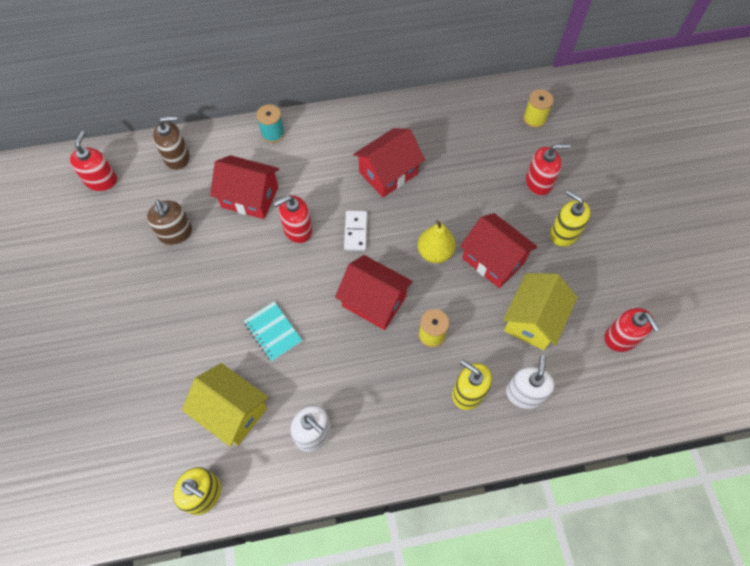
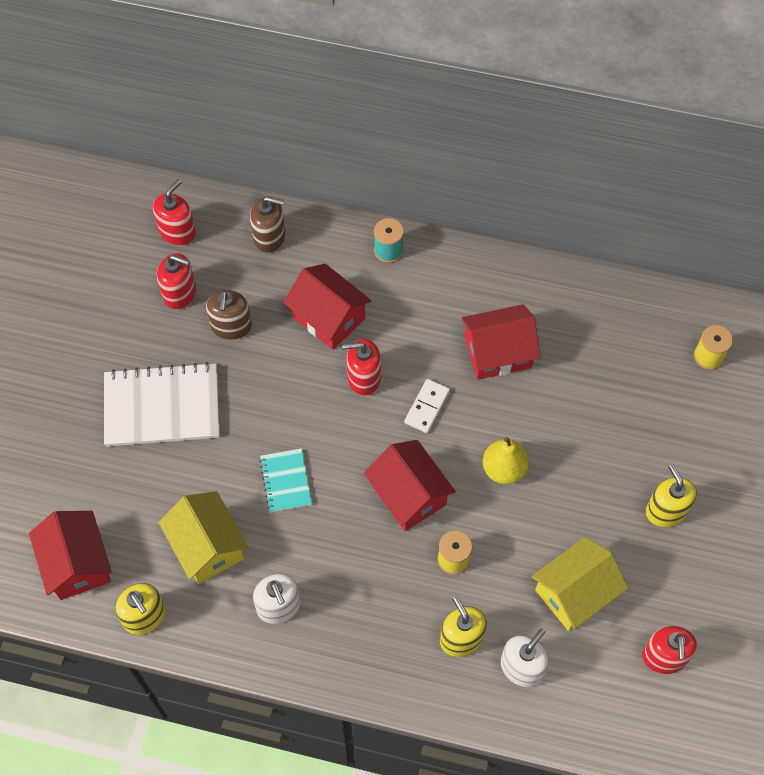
camera: 25 degrees right, 0 degrees up
red house [460,213,538,288] -> red house moved to [29,511,112,600]
red soap dispenser [526,144,571,196] -> red soap dispenser moved to [157,253,196,309]
none -> white notebook [104,362,219,447]

